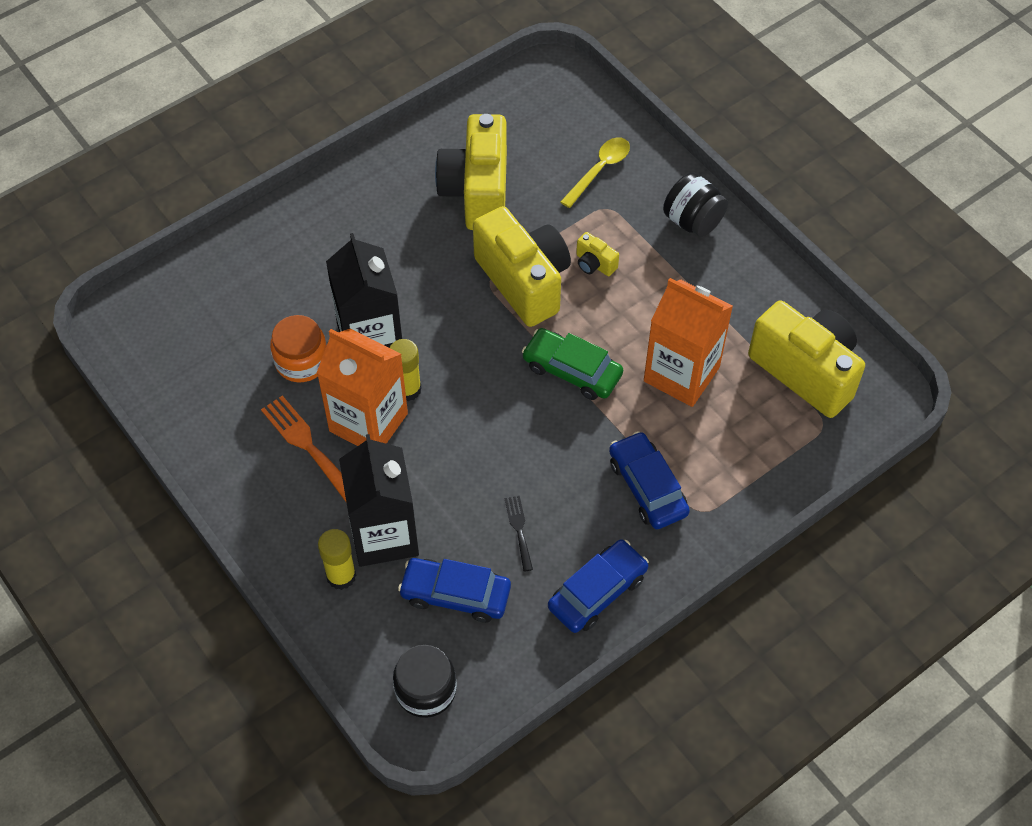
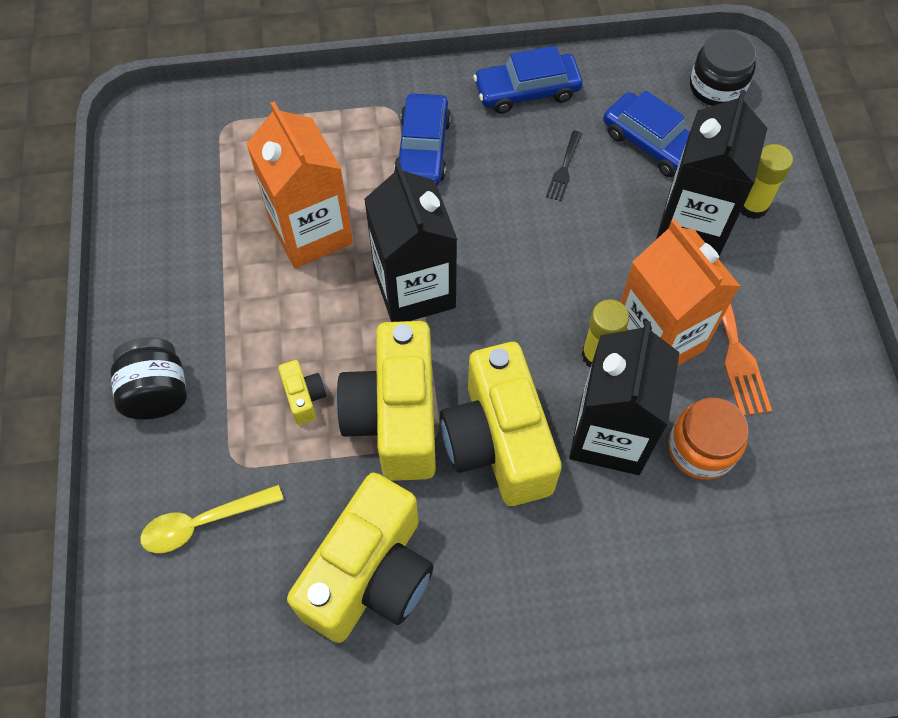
camera: 150 degrees left, 5 degrees up
green car [522,328,623,400] -> black carton [364,162,457,322]
yellow camera [748,300,865,418] -> yellow camera moved to [440,342,562,506]

